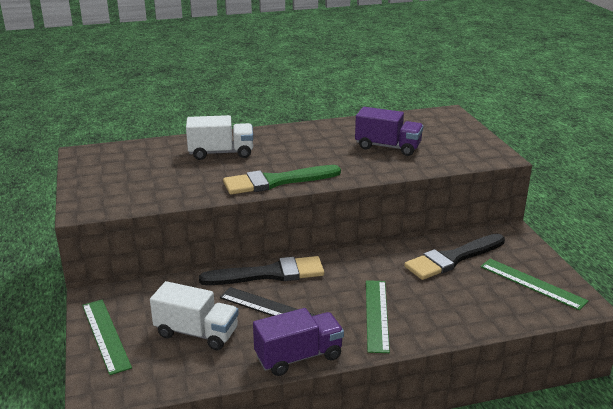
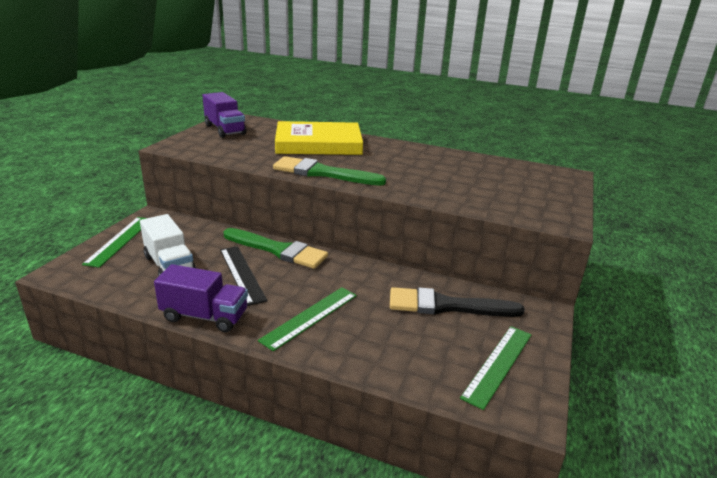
camera: 35 degrees right, 0 degrees up
white truck [186,115,253,160] -> yellow book [275,121,363,155]
black brush [199,256,324,285] -> green brush [224,228,328,269]
purple truck [355,107,424,156] -> purple truck moved to [202,92,246,138]
green ruler [480,259,588,310] -> green ruler turned 45 degrees clockwise [460,326,532,410]

